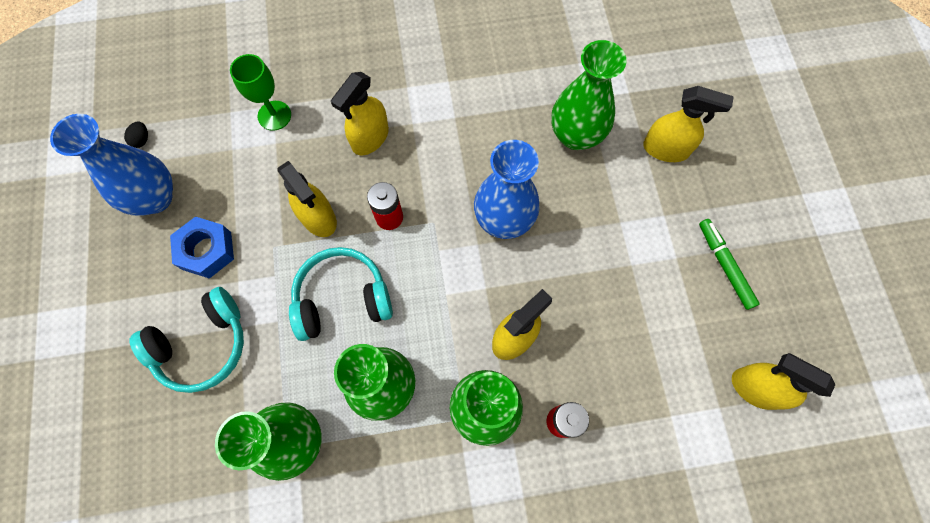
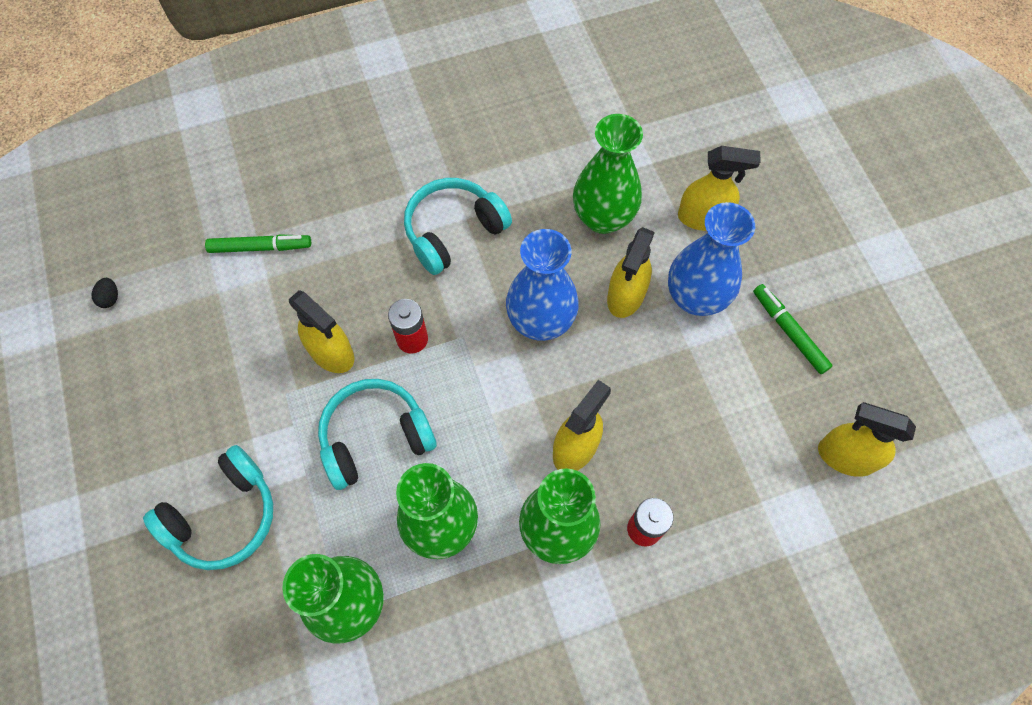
camera: 10 degrees left, 5 degrees down
blue vase [50,114,173,215] -> blue vase moved to [668,202,755,316]
blue nut [170,216,234,279] -> none
green goblet [230,54,291,131] -> green marker [205,234,311,253]
yellow spray bottle [331,72,389,156] -> yellow spray bottle moved to [607,227,655,318]
none -> turquoise headphones [404,178,512,275]

